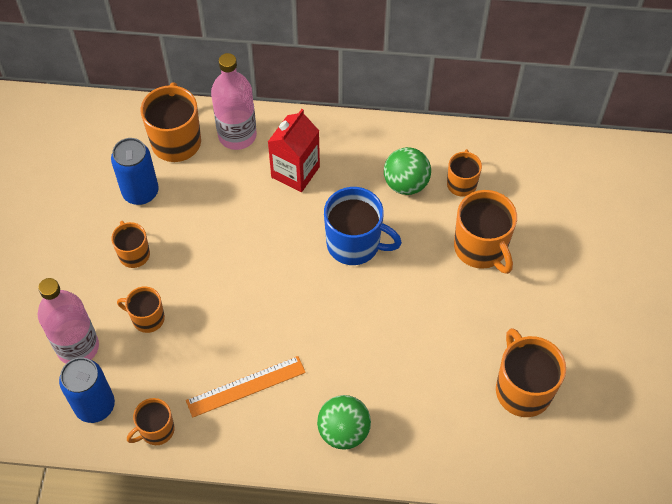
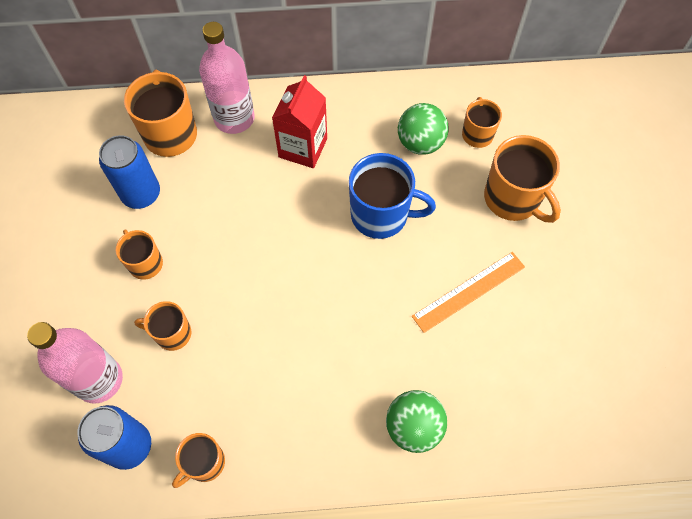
camera: 10 degrees left, 5 degrees up
orange ruler [186,356,306,418] -> orange ruler moved to [412,252,525,333]
orange mug [496,328,566,417] -> none

